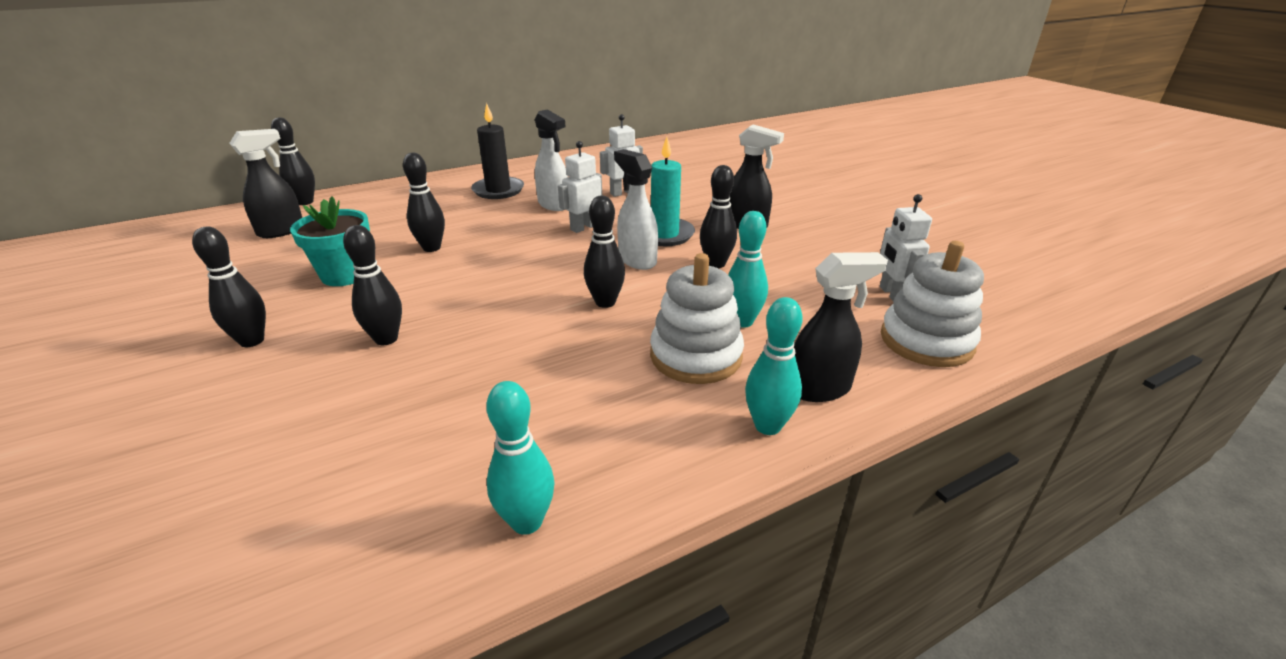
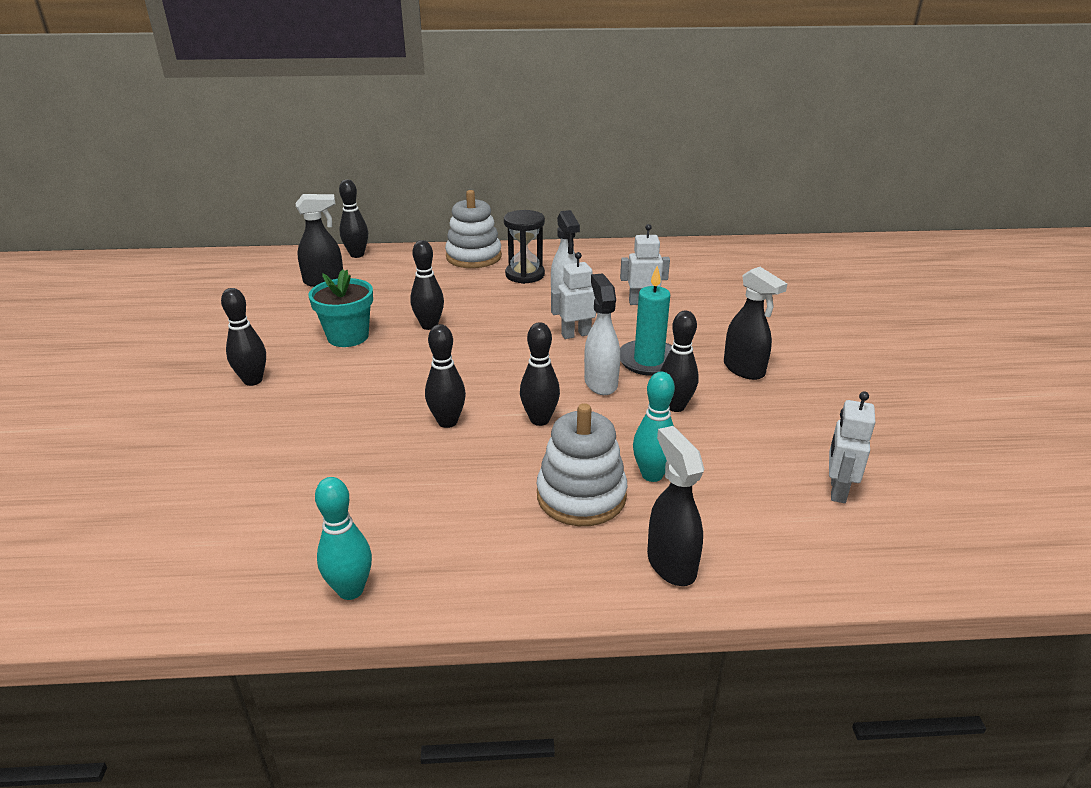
camera: 25 degrees right, 0 degrees up
black bowling pin [343,225,402,345] -> black bowling pin moved to [425,324,466,428]
black candle [471,103,524,199] -> black hourglass [504,210,545,284]
turquoise bowling pin [745,297,803,435] -> none
black spray bottle [794,252,888,402] -> black spray bottle turned 120 degrees counterclockwise [647,426,705,586]
white stacking toy [881,241,984,367] -> white stacking toy moved to [445,190,502,268]

